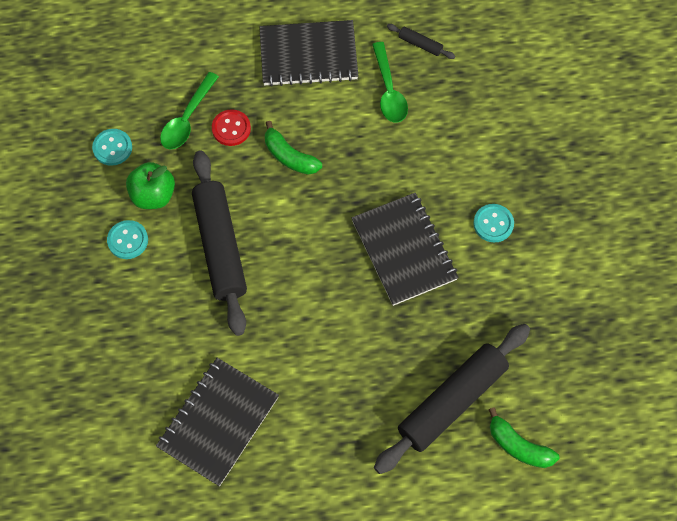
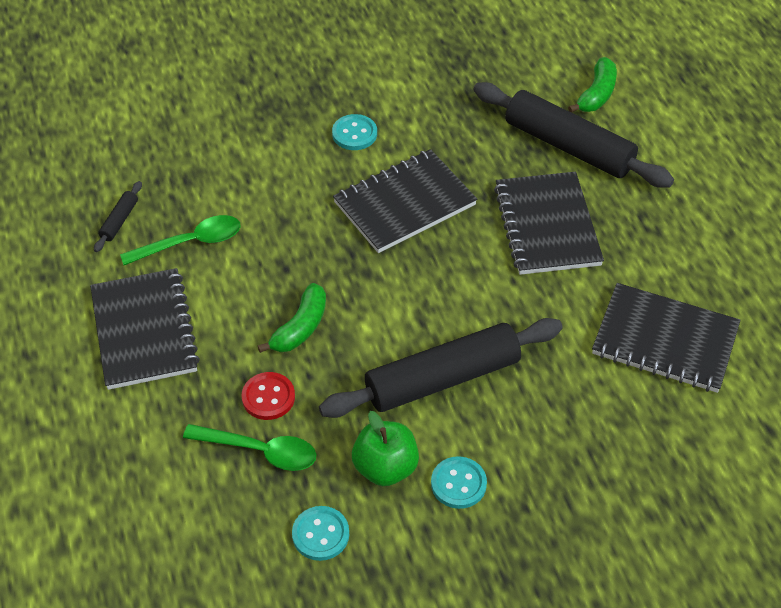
camera: 100 degrees left, 15 degrees down
none -> black notebook [494,172,604,275]

